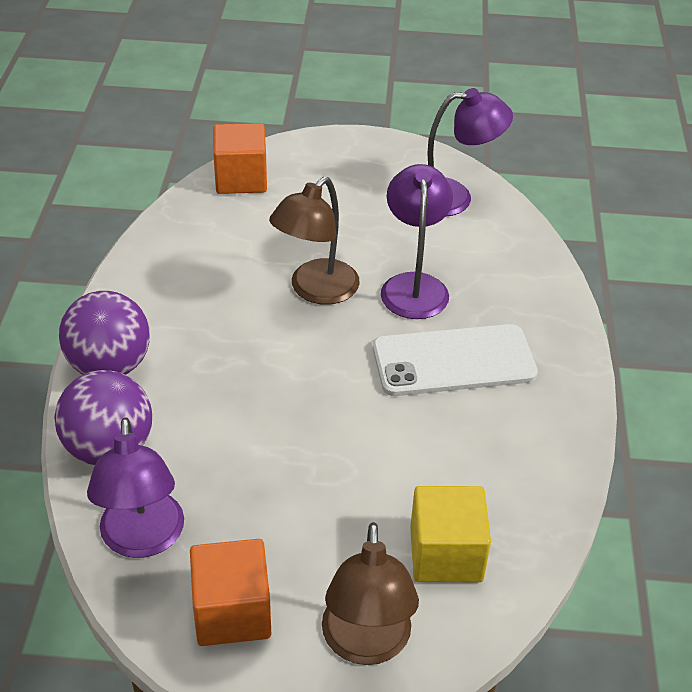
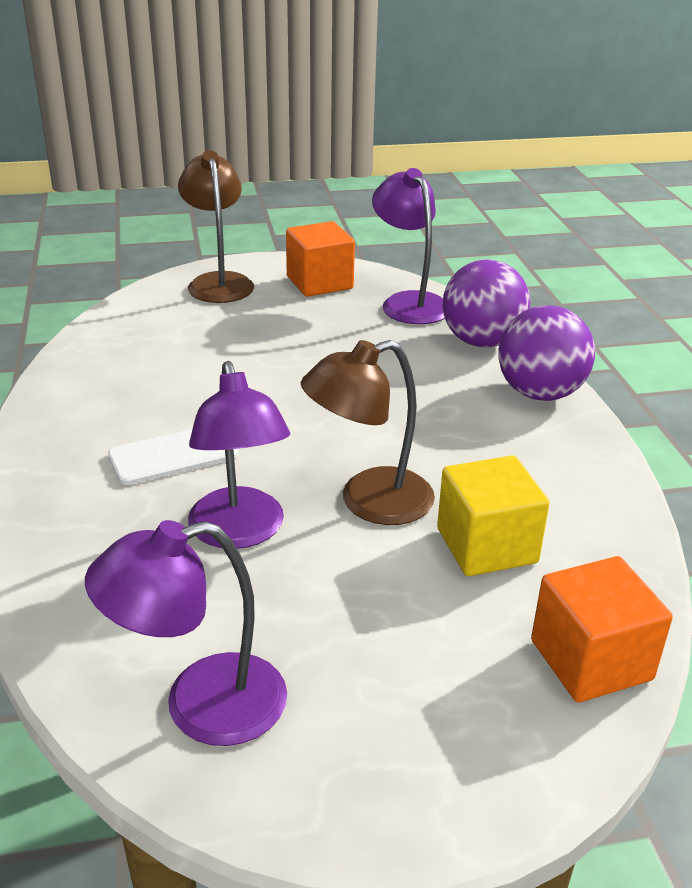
camera: 165 degrees right, 10 degrees down
brown lamp [269,177,360,305] -> brown lamp turned 135 degrees counterclockwise [301,340,435,525]
white phone [373,324,538,396] -> white phone [108,429,239,485], size x0.65
yellow cube [410,486,491,582] -> yellow cube moved to [437,455,549,576]

